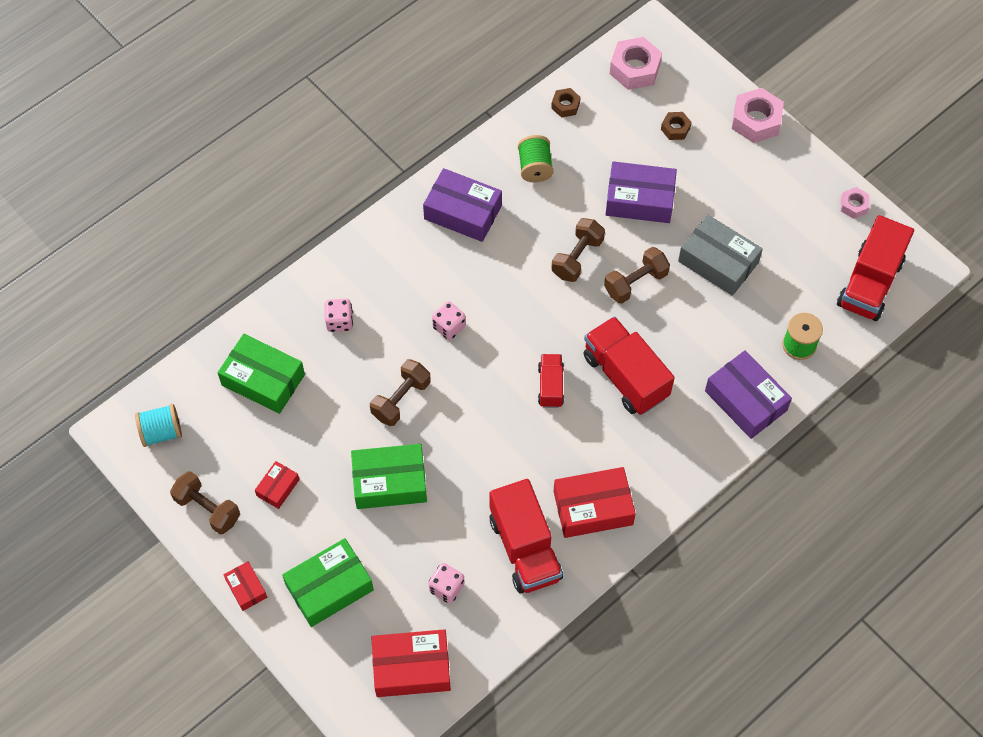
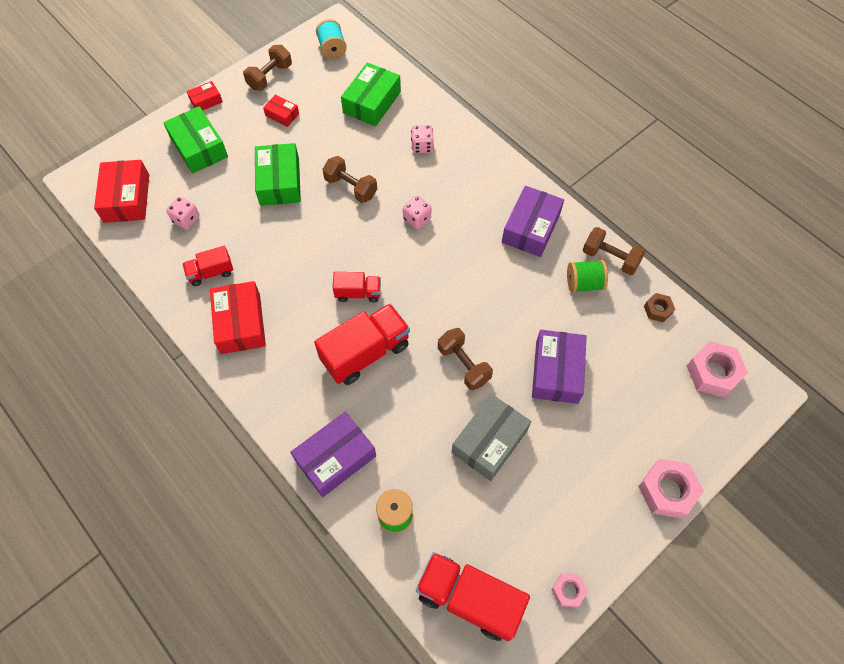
camera: 90 degrees right, 0 degrees up
red truck [490,479,563,593] -> red truck [182,246,233,286], size x0.55
brown dumbbell [551,218,605,282] -> brown dumbbell moved to [583,227,646,275]
brown nut [661,112,692,140] -> none

